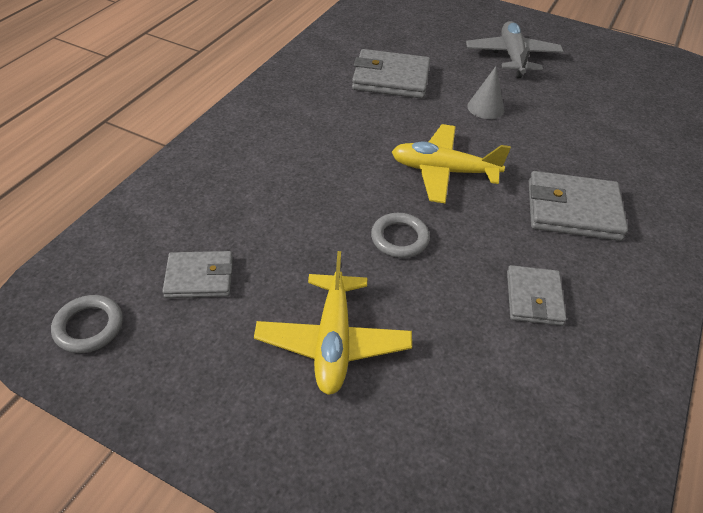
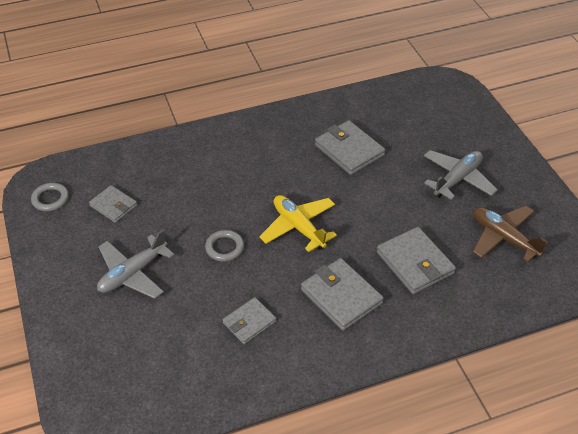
camera: 45 degrees right, 0 degrees up
yellow plane [254,251,412,395] -> grey plane [97,230,175,299]
grey cone [467,66,504,119] -> none
none -> grey wallet [377,227,456,294]
none -> brown plane [473,206,549,262]

